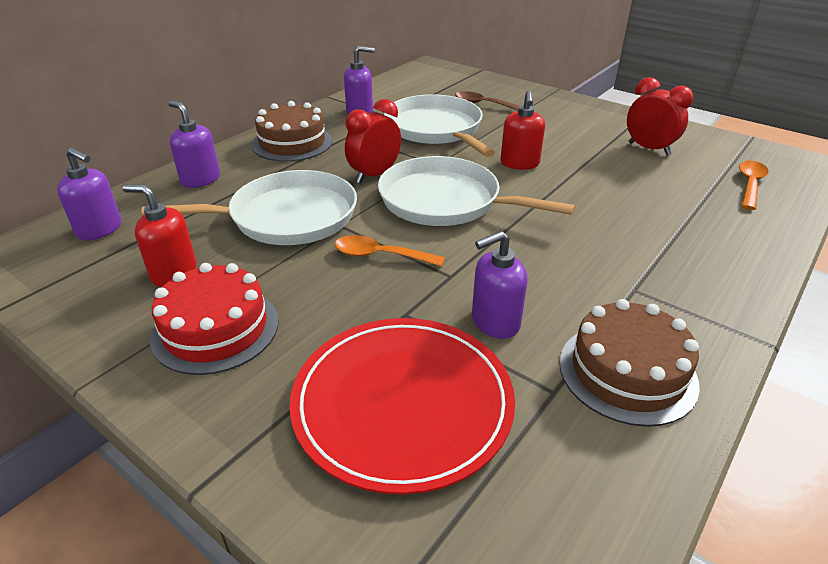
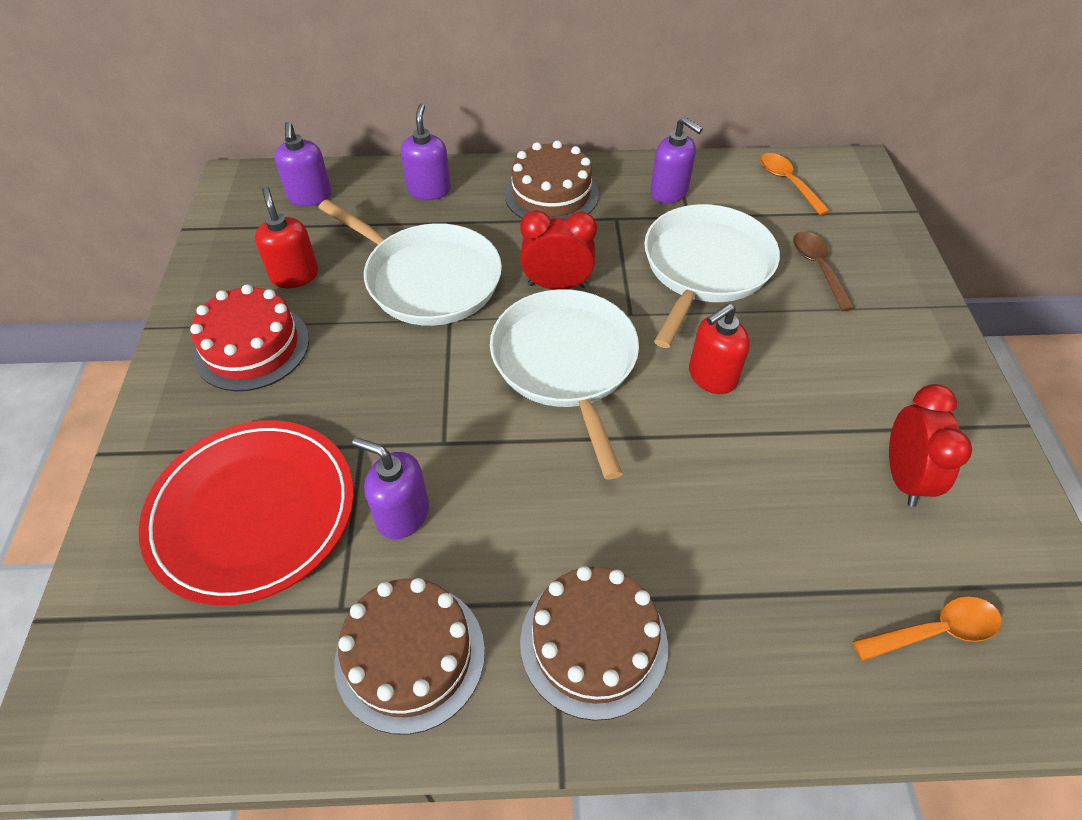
camera: 50 degrees right, 15 degrees up
orange spoon [335,235,445,267] -> orange spoon moved to [760,153,830,215]
none -> brown cake [520,566,668,721]

